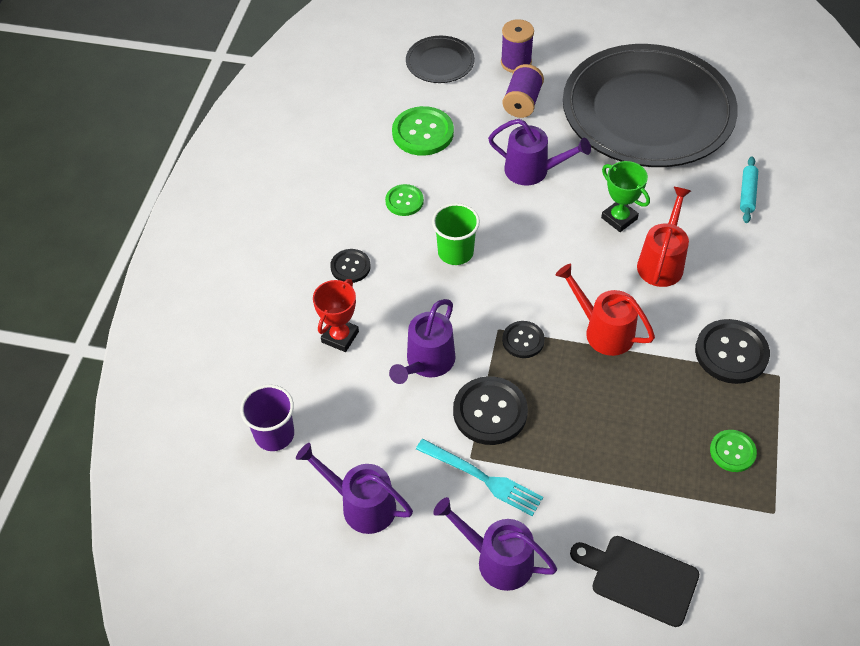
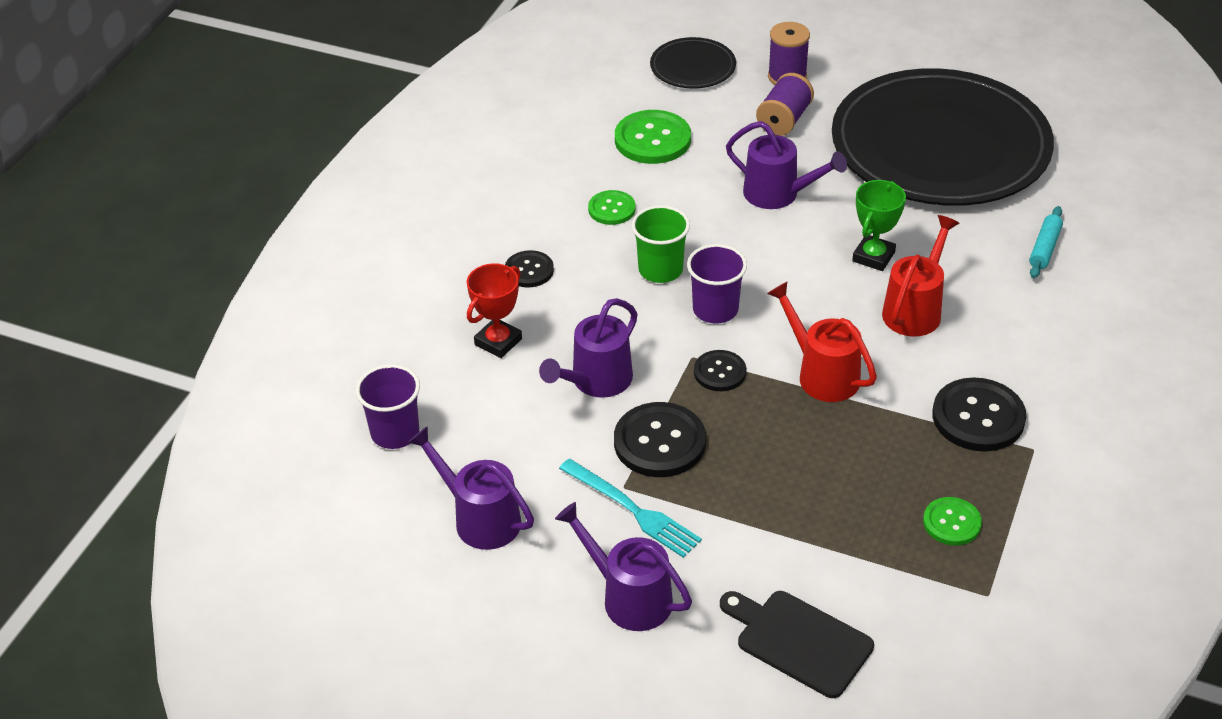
camera: 10 degrees right, 10 degrees down
green trophy [601,161,650,232] -> green trophy turned 60 degrees clockwise [852,180,906,271]
none -> purple cup [687,244,747,323]

